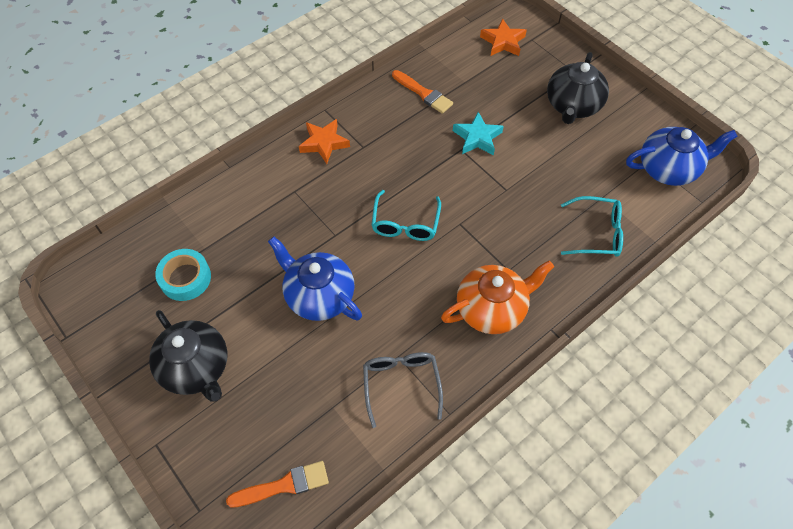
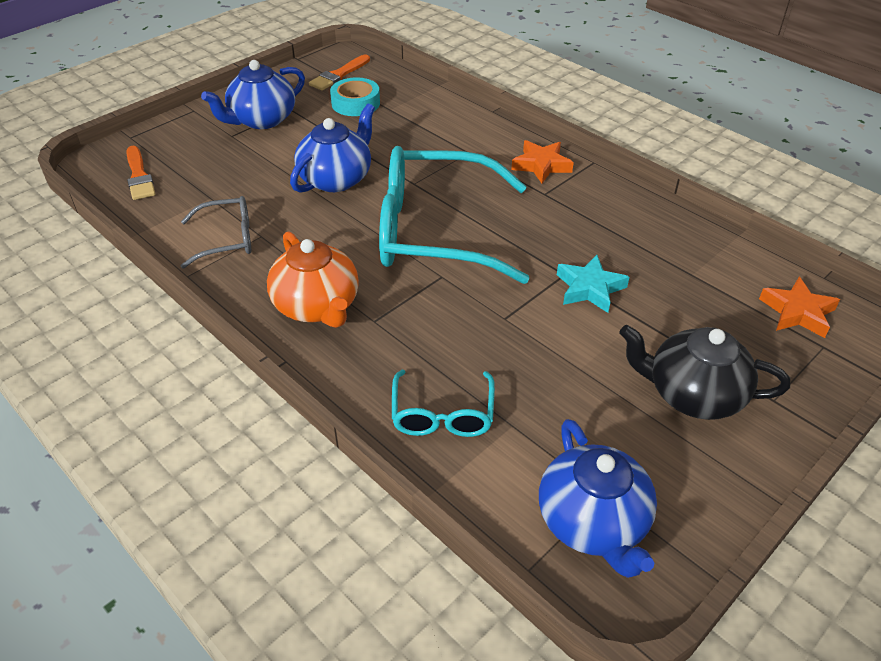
camera: 85 degrees right, 15 degrees down
black teapot [149,310,227,402] -> blue teapot [201,60,305,129]
turquoise glasses [371,190,441,241] -> turquoise glasses [379,146,529,284], size x2.06
orange brush [392,70,453,114] -> orange brush moved to [309,54,370,91]

